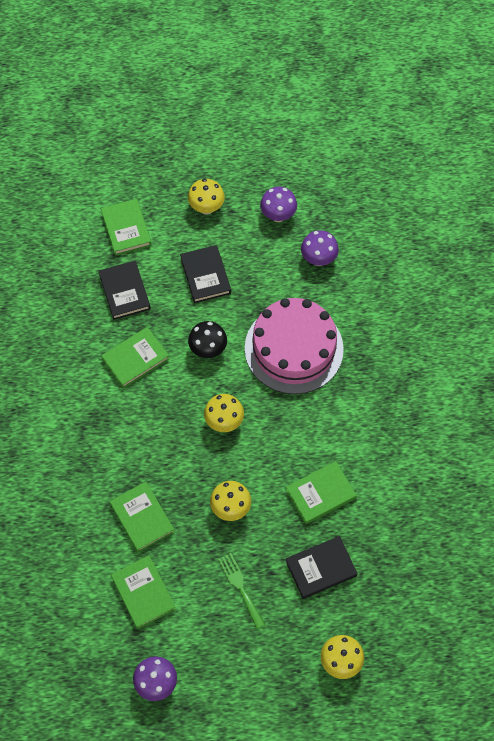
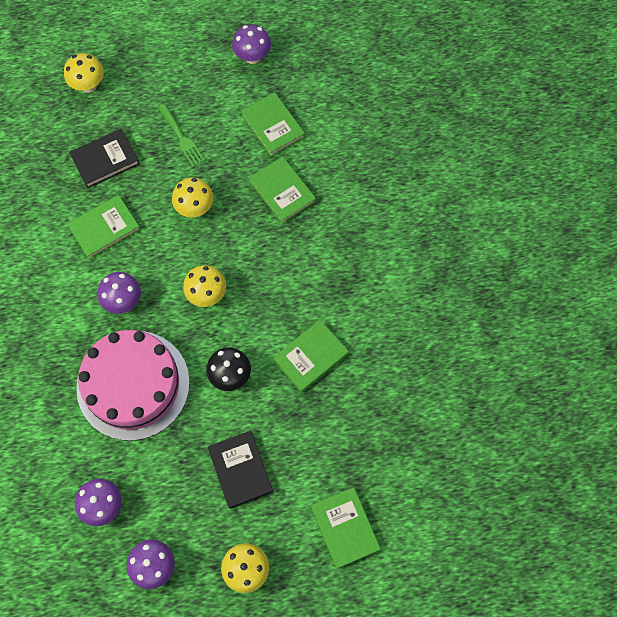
camera: 175 degrees right, 5 degrees up
black book [99,261,151,320] -> none
none -> purple mushroom [98,272,141,314]

